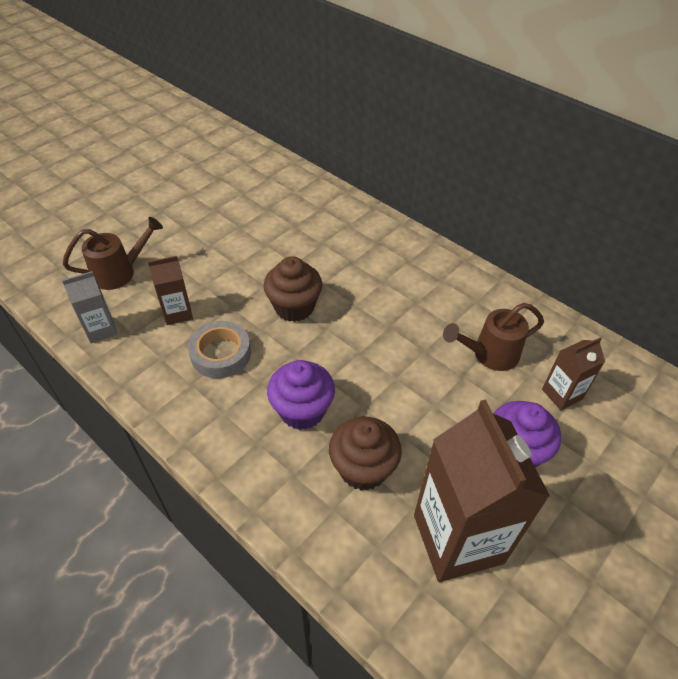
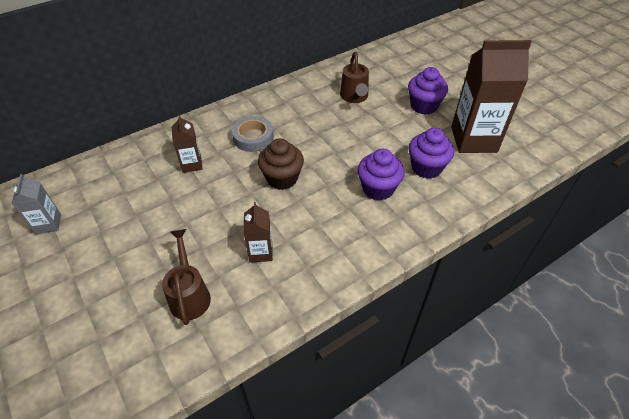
camera: 75 degrees left, 0 degrees up
grey carton [62,271,118,343] -> grey carton moved to [12,174,61,234]
grey tape [188,321,251,378] -> grey tape moved to [232,116,274,152]
brown cupcake [329,417,402,491] -> purple cupcake [409,128,454,179]
brown carton [542,337,605,410] -> brown carton moved to [172,115,202,173]

